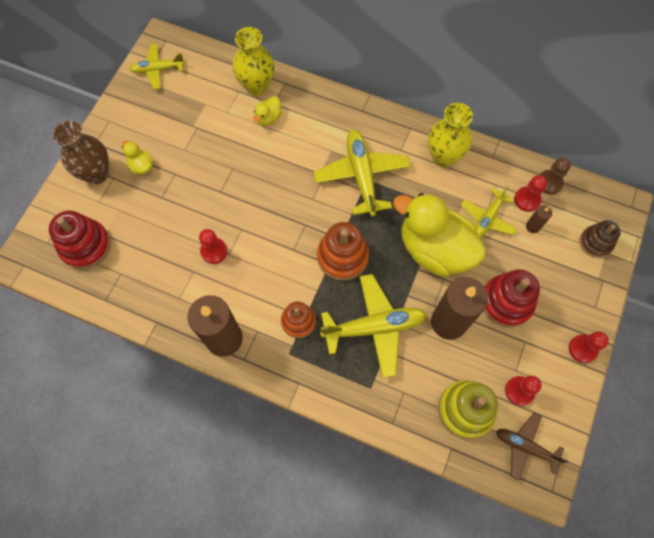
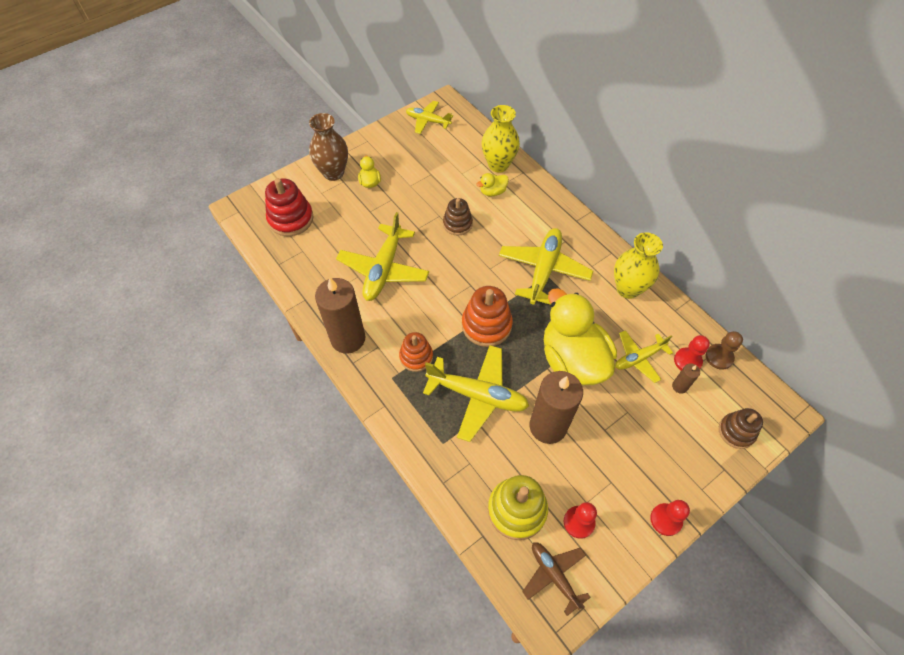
camera: 30 degrees right, 10 degrees down
red pawn [199,229,227,264] -> yellow plane [336,212,429,301]
red stacking toy [484,269,540,327] -> none
none -> brown stacking toy [443,198,473,235]

